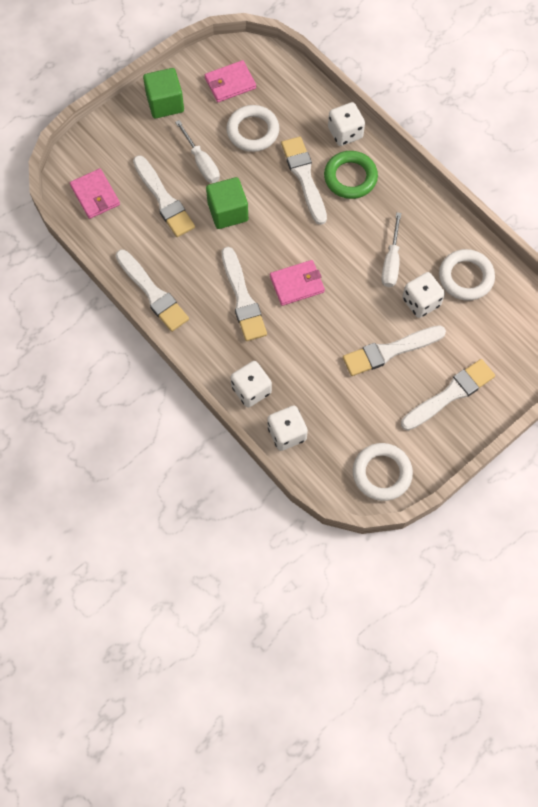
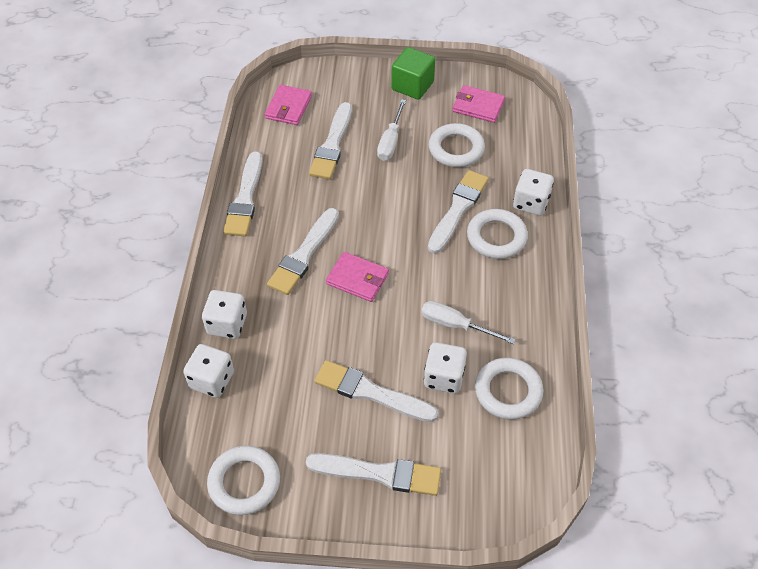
camera: 45 degrees right, 15 degrees down
green cube [206,177,248,229] -> none
green ring [324,151,378,199] -> white ring [467,209,528,259]
white screwdriver [381,212,401,287] -> white screwdriver turned 60 degrees clockwise [421,301,515,344]

